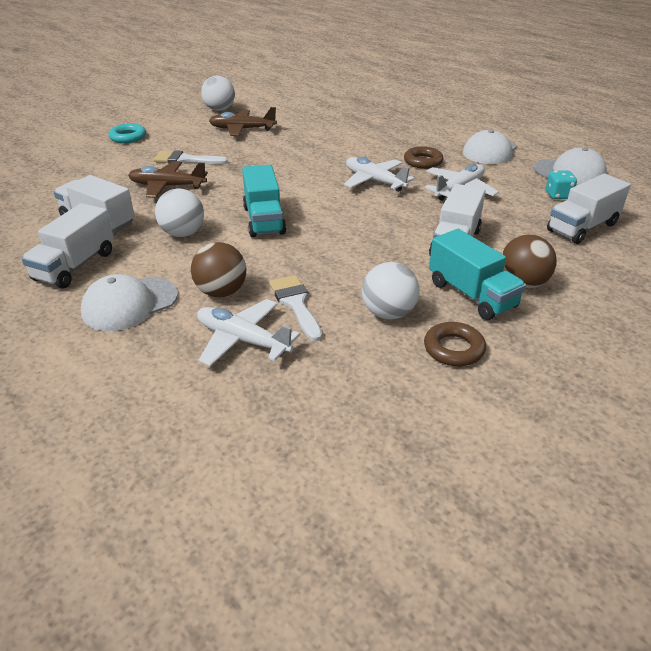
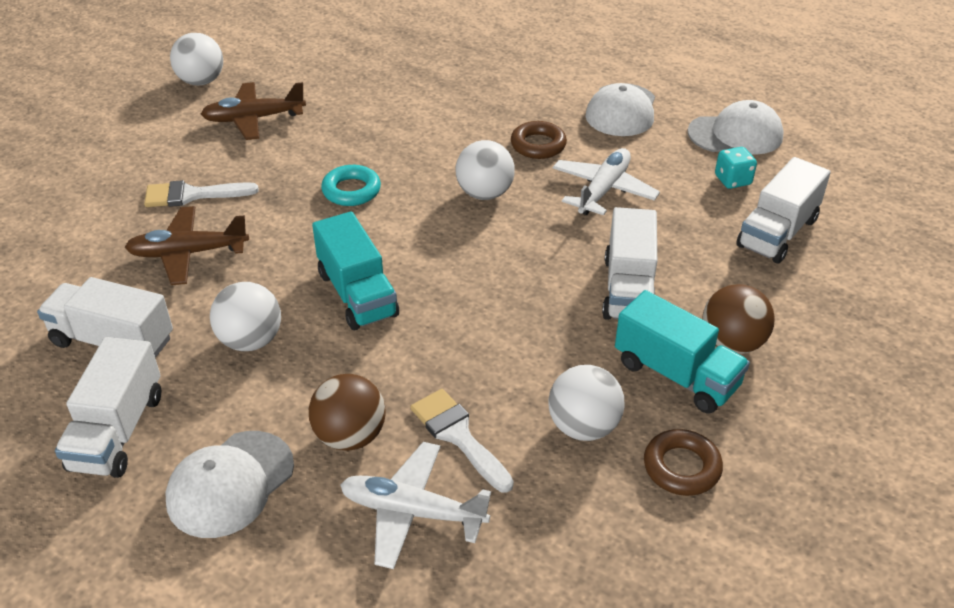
camera: 15 degrees left, 5 degrees up
turquoise ring [109,123,146,143] -> turquoise ring moved to [321,165,381,206]
white plane [344,157,415,192] -> white ball [456,140,515,200]

